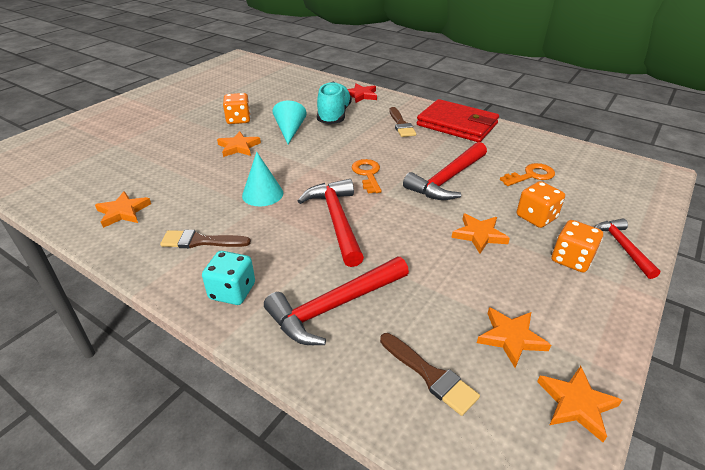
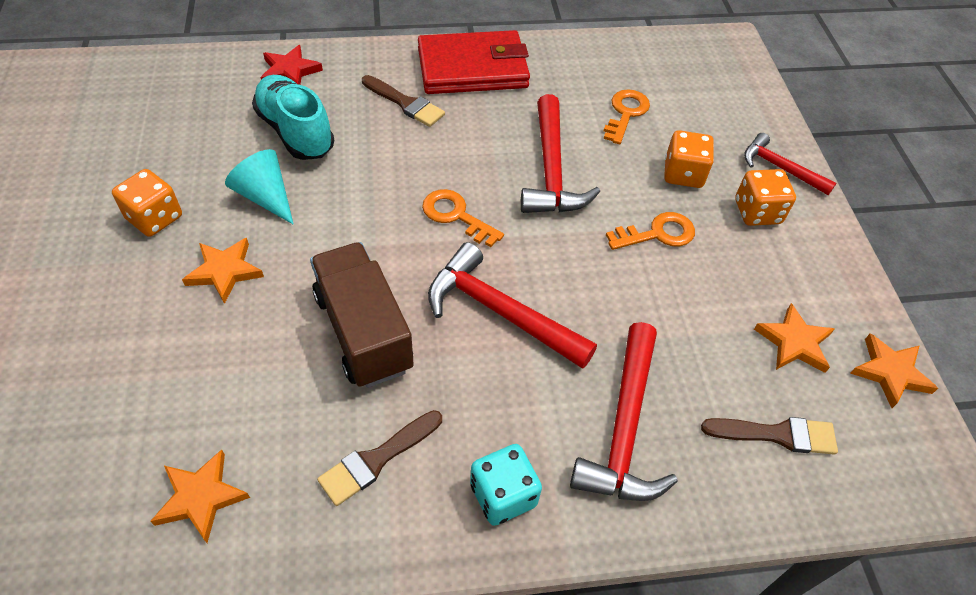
camera: 45 degrees left, 15 degrees up
turquoise cone [242,152,283,206] -> brown truck [310,242,414,388]
orange star [451,213,510,254] -> orange key [606,212,695,250]

